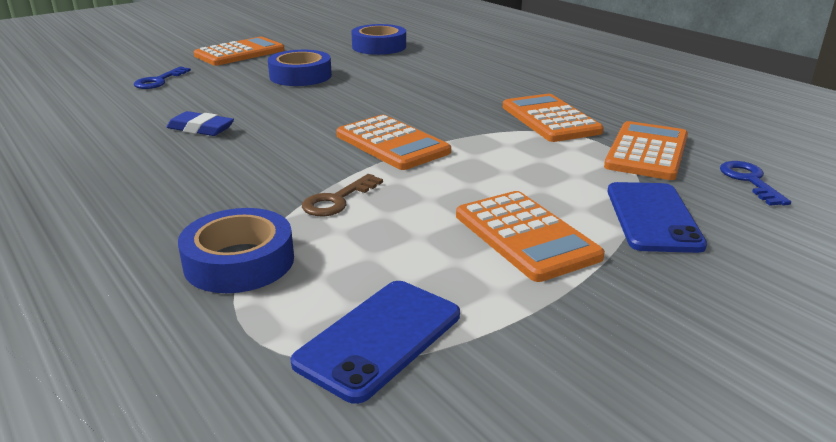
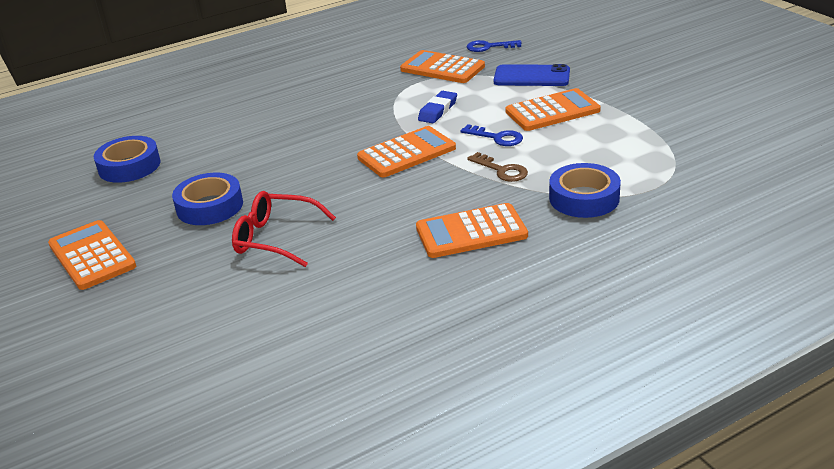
camera: 80 degrees left, 5 degrees up
blue key [134,67,191,89] -> blue key moved to [460,124,523,146]
blue eraser [167,111,234,136] -> blue eraser moved to [418,91,457,123]
blue phone [291,281,460,404] -> none
orange calculator [503,94,604,142] -> orange calculator moved to [416,203,528,258]
none -> red glasses [232,191,336,267]

